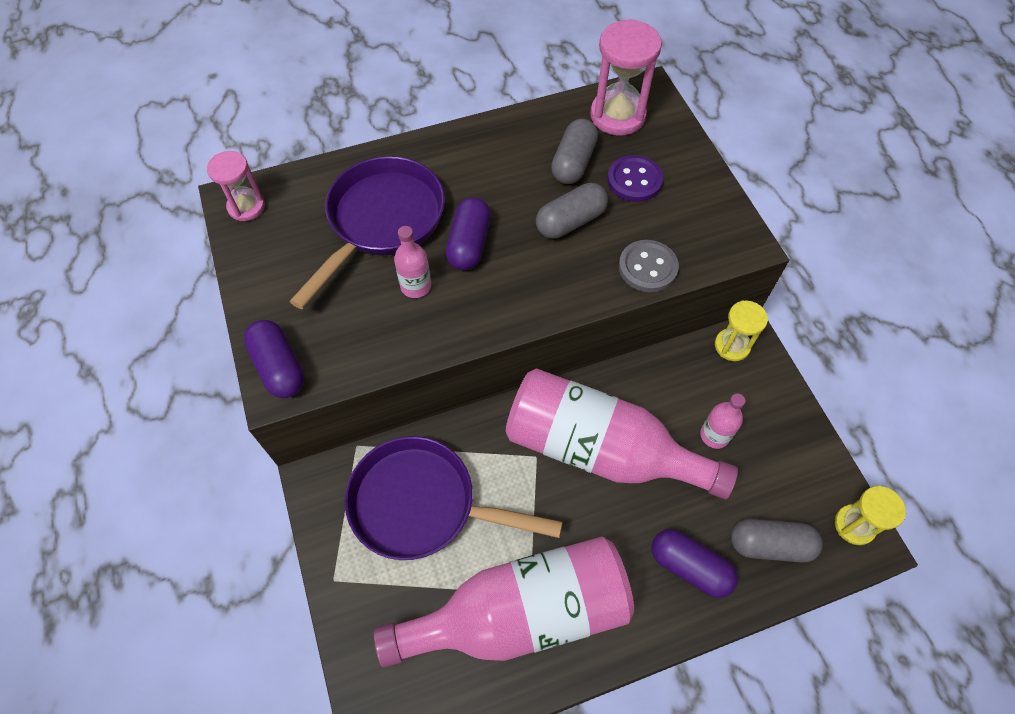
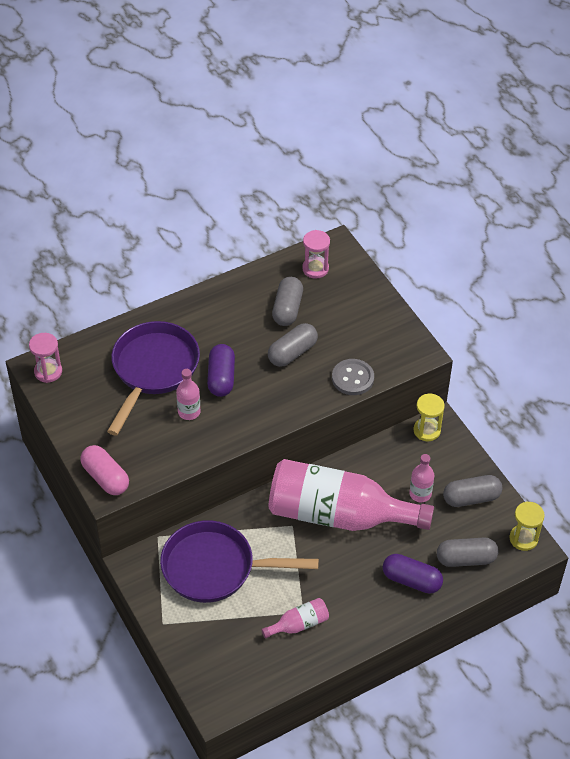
camera: 10 degrees left, 10 degrees down
purple capsule [244,320,305,398] -> pink capsule [80,445,129,495]
pink bottle [374,537,634,668] -> pink bottle [261,598,329,638], size x0.40
pink hourglass [590,19,662,136] -> pink hourglass [302,230,330,279], size x0.62
purple button [607,155,663,202] -> none
none -> grey capsule [443,475,502,507]

